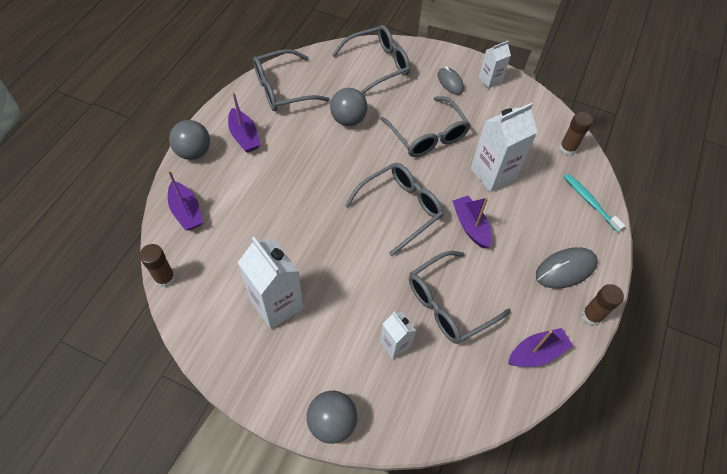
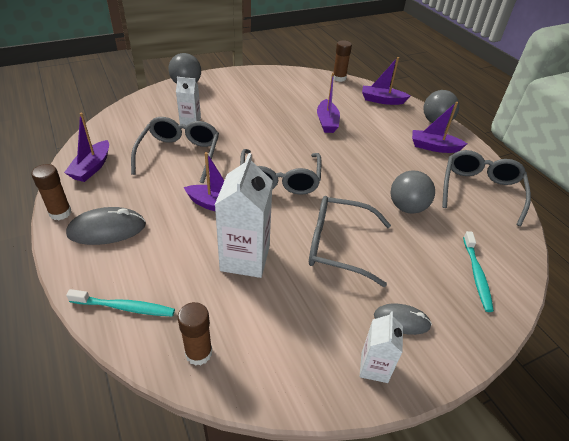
camera: 130 degrees right, 15 degrees down
white carton [238,237,303,329] -> none
grey glasses [332,25,410,94] -> turquoise toothbrush [463,231,494,312]
grey mouse [536,247,598,289] -> grey mouse turned 60 degrees clockwise [66,207,146,245]
none -> purple boat [317,73,340,133]

